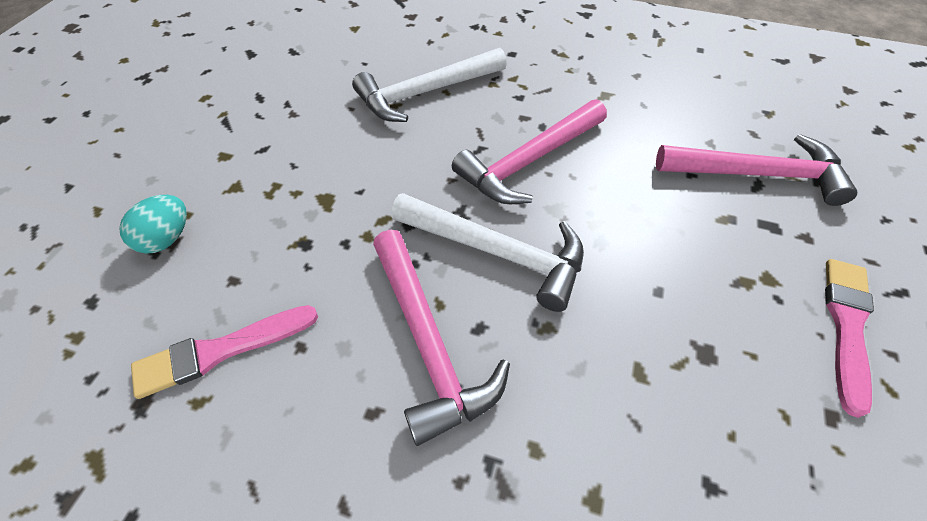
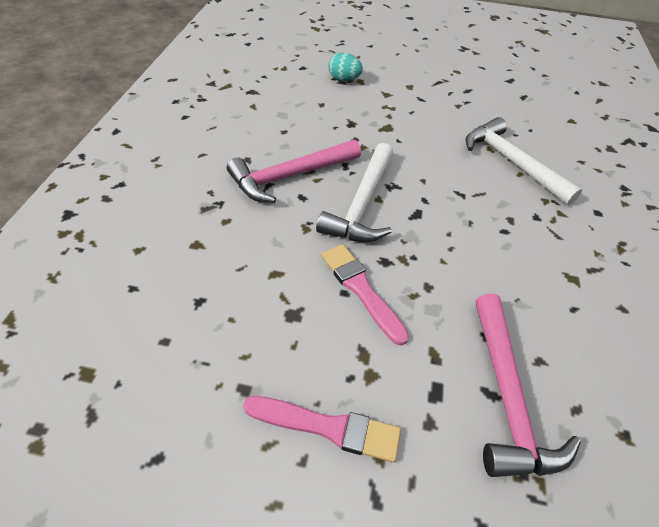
camera: 80 degrees right, 5 degrees down
pink brush [131,305,318,399] -> pink brush moved to [321,244,409,345]
pink hammer [452,99,607,204] -> none

